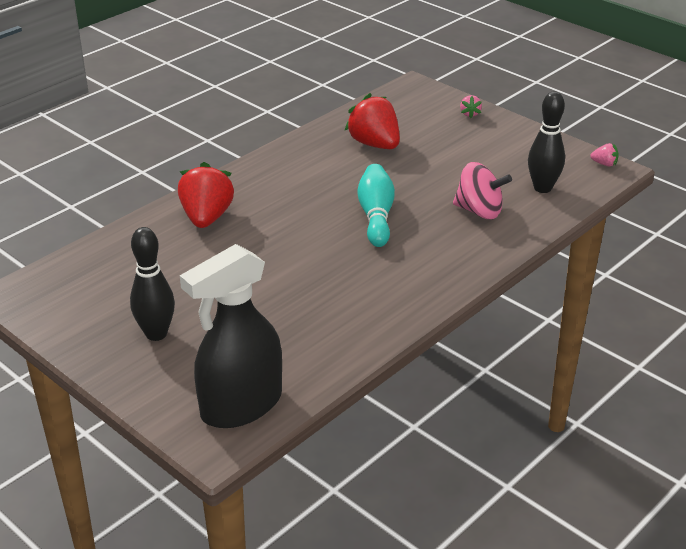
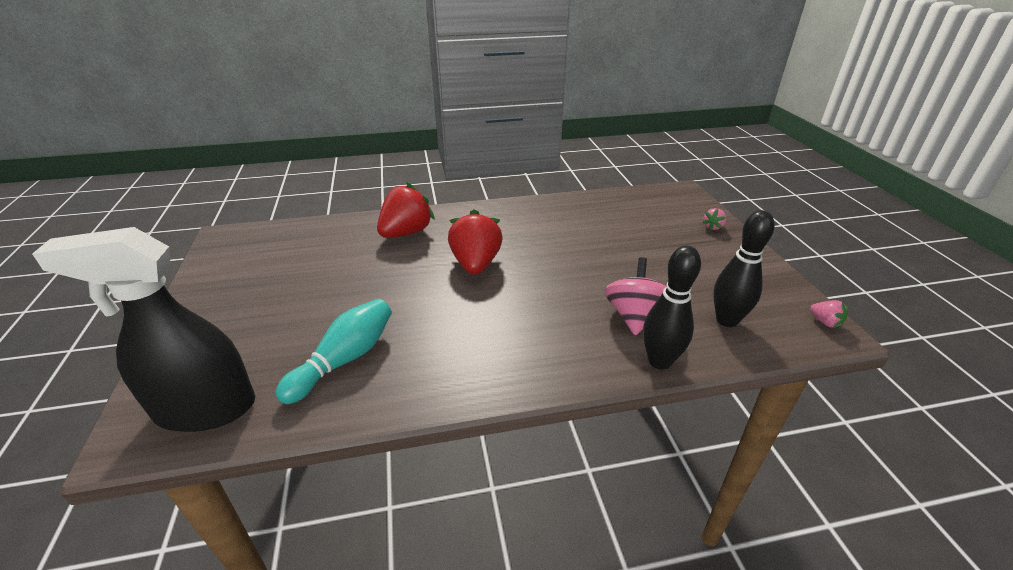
camera: 35 degrees right, 0 degrees up
black bowling pin [130,227,175,341] -> black bowling pin moved to [643,246,701,370]
red strawberry [345,93,400,149] -> red strawberry moved to [448,209,502,275]
turquoise bowling pin [357,164,395,247] -> turquoise bowling pin moved to [275,299,392,404]
pink spinning top [453,162,512,219] -> pink spinning top turned 135 degrees counterclockwise [604,257,667,335]

